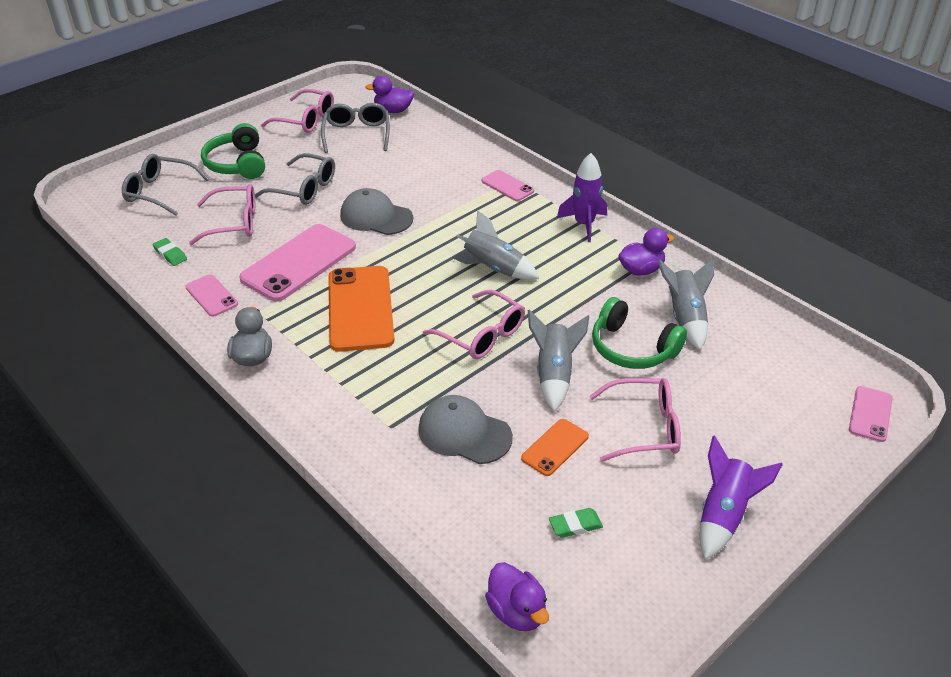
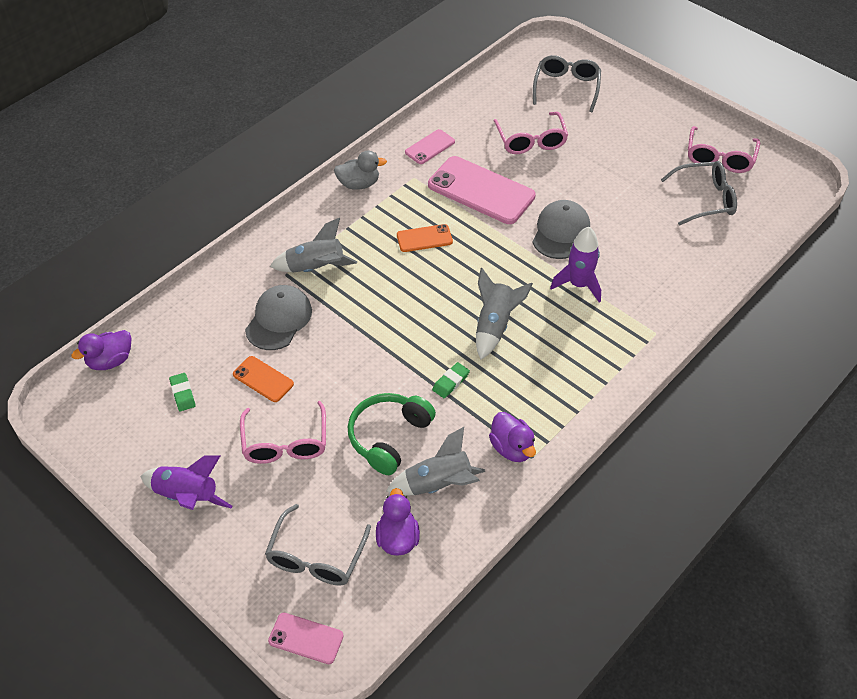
camera: 85 degrees right, 10 degrees up
green eraser [153,238,187,266] -> green eraser moved to [432,362,470,398]
green headphones [201,123,265,179] -> none
grey glasses [255,153,335,205] -> grey glasses moved to [265,504,371,586]
orange phone [328,266,394,352] -> orange phone [397,224,453,252], size x0.51
purple duck [365,76,414,113] -> purple duck moved to [376,488,420,556]
pink glasses [423,290,525,359] -> none
pink phone [482,170,534,201] -> none
grey rocket [528,309,589,412] -> grey rocket moved to [270,218,357,272]
purple rocket [557,153,607,242] -> purple rocket moved to [550,227,601,302]

